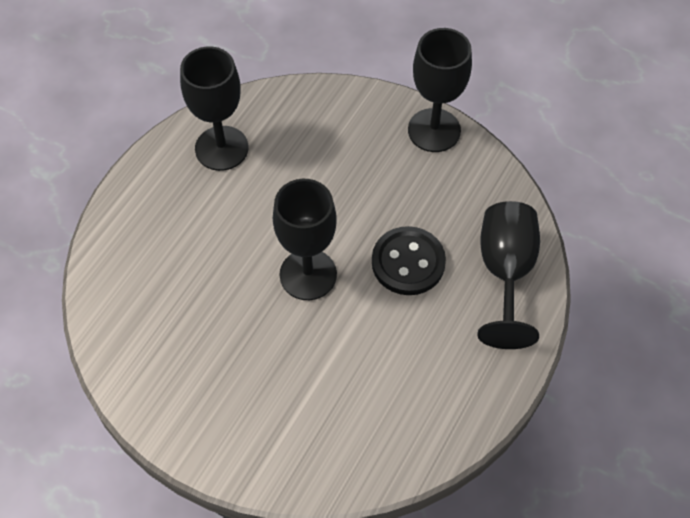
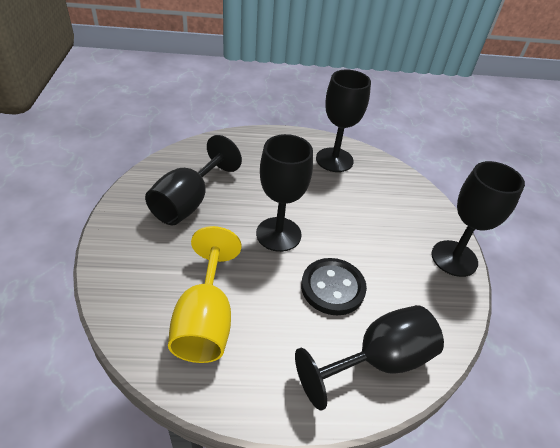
camera: 55 degrees right, 15 degrees down
none -> black goblet [145,135,242,225]
none -> yellow goblet [168,226,241,363]

